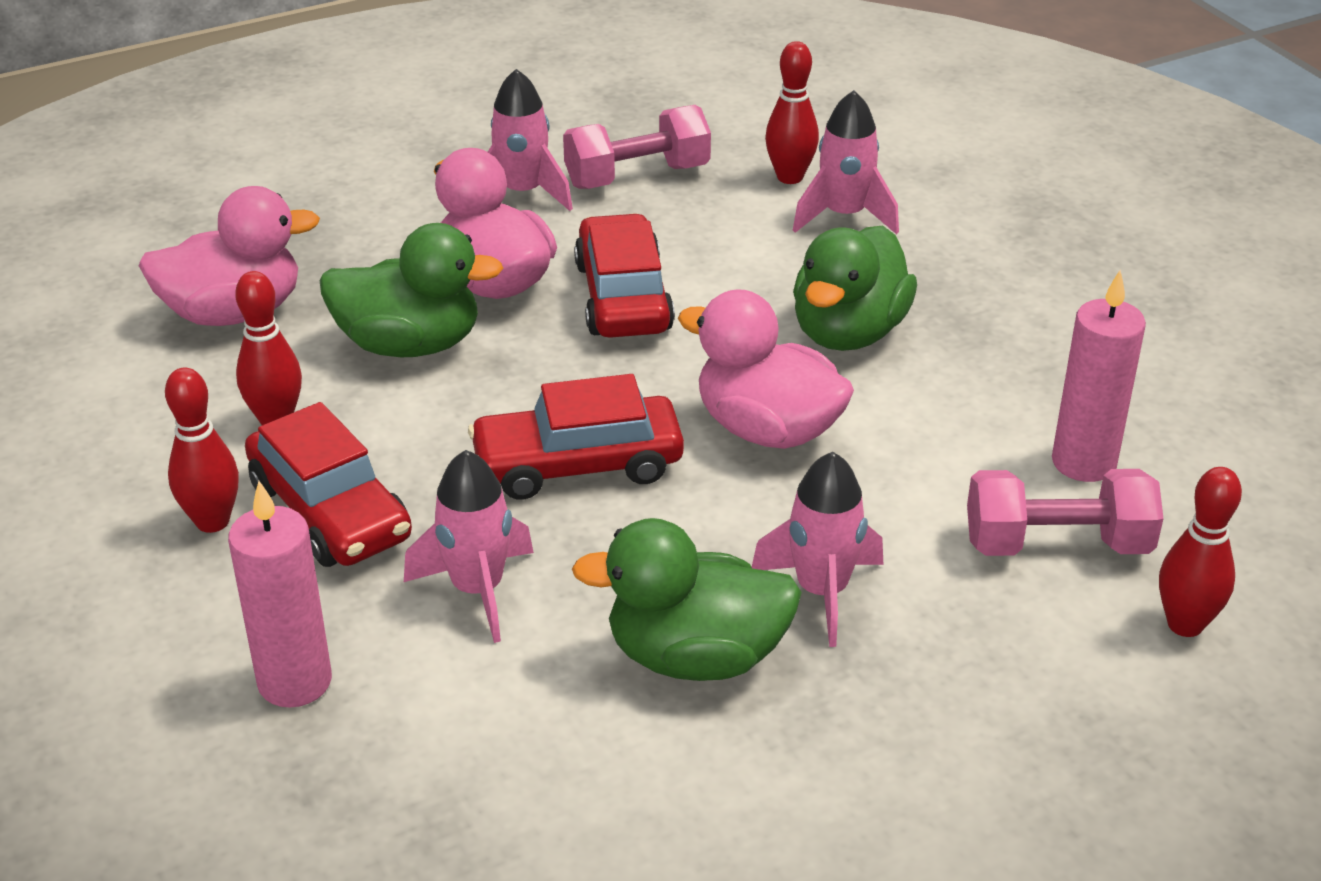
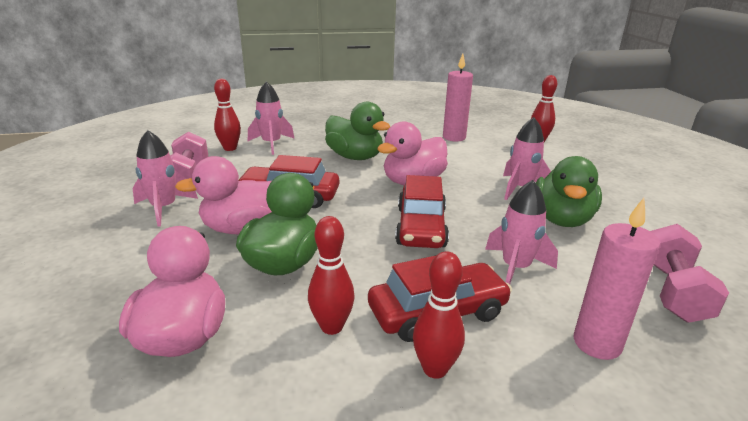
camera: 75 degrees left, 10 degrees down
pink dumbbell [967,469,1164,556] -> pink dumbbell moved to [650,224,729,323]

